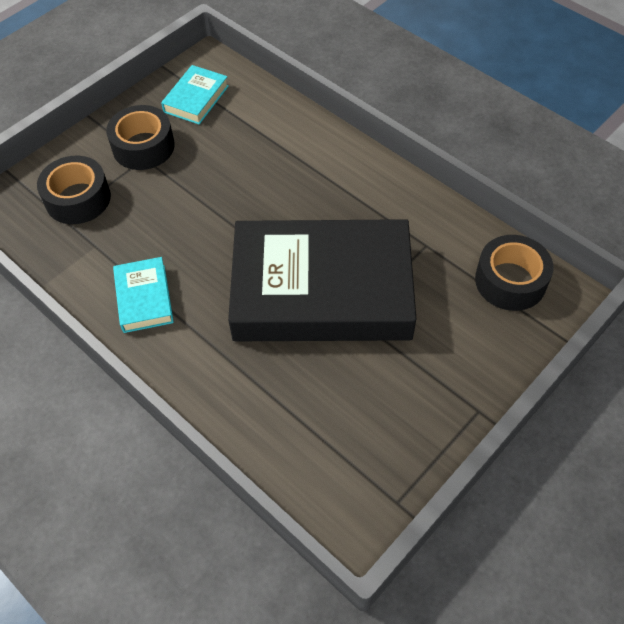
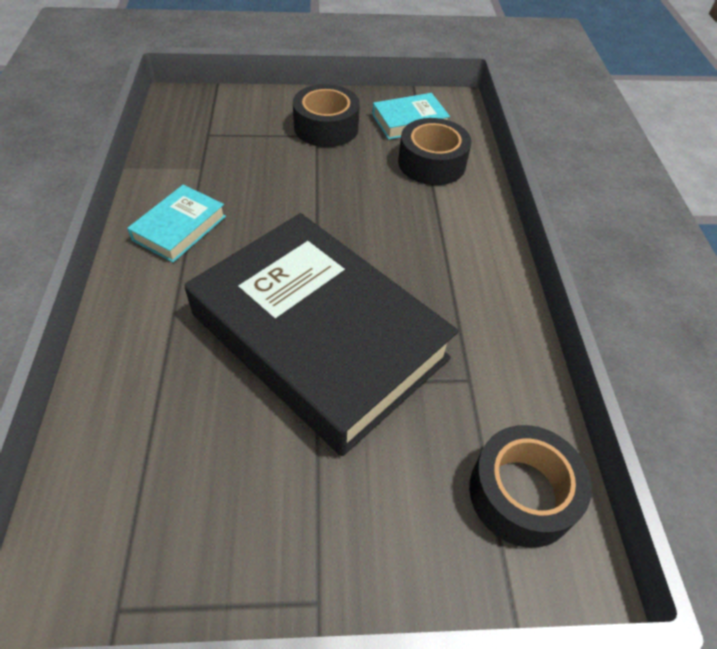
camera: 40 degrees right, 5 degrees down
black tape [37,156,111,224] -> black tape moved to [398,118,471,185]

